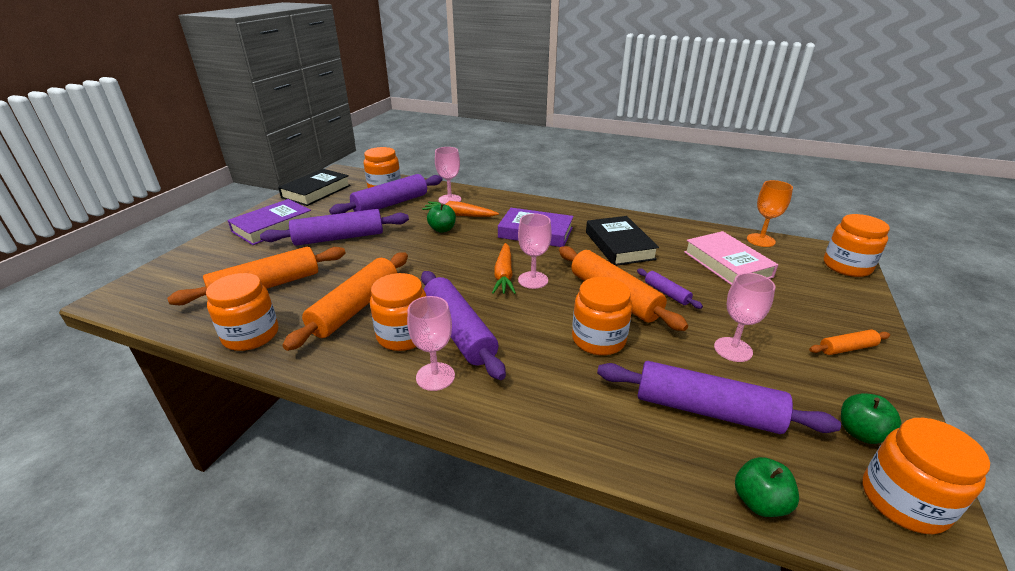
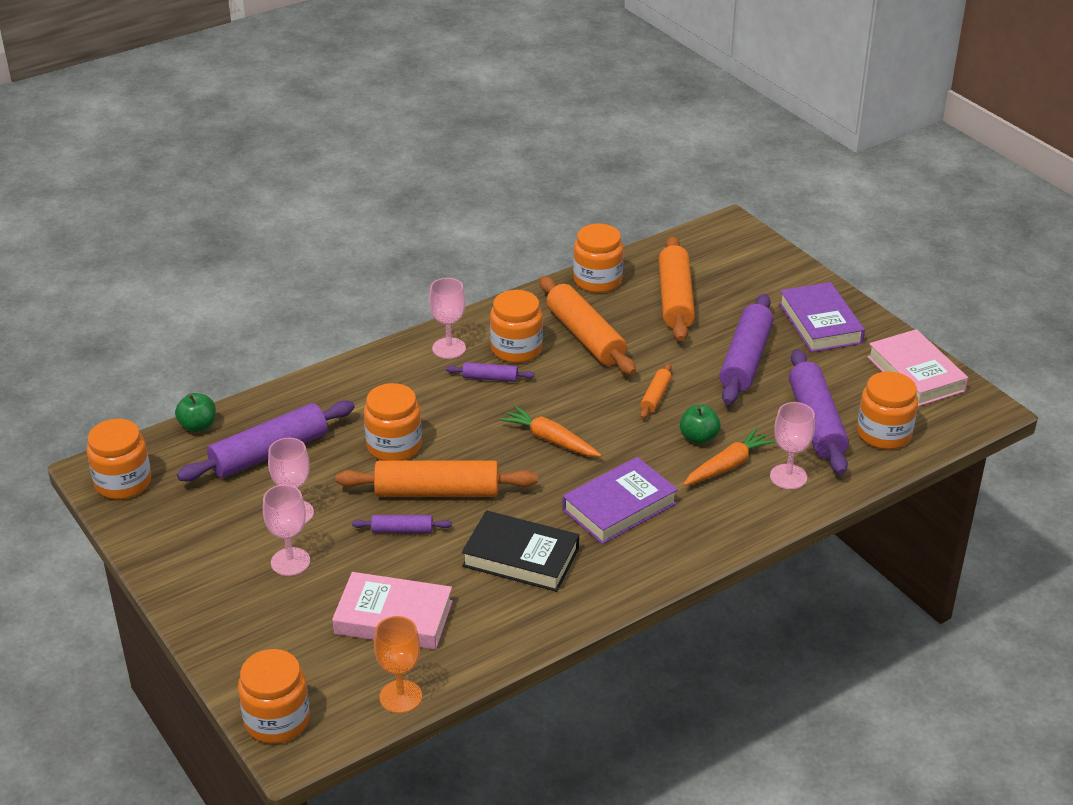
camera: 125 degrees right, 5 degrees up
black book [278,169,351,206] -> pink book [867,329,968,406]
purple rolling pin [421,271,506,380] -> purple rolling pin [446,362,535,382], size x0.48
pink goblet [518,214,552,289] -> pink goblet moved to [263,485,310,576]
orange rolling pin [809,330,890,355] -> orange rolling pin moved to [640,363,672,419]
green apple [841,393,902,444] -> none

